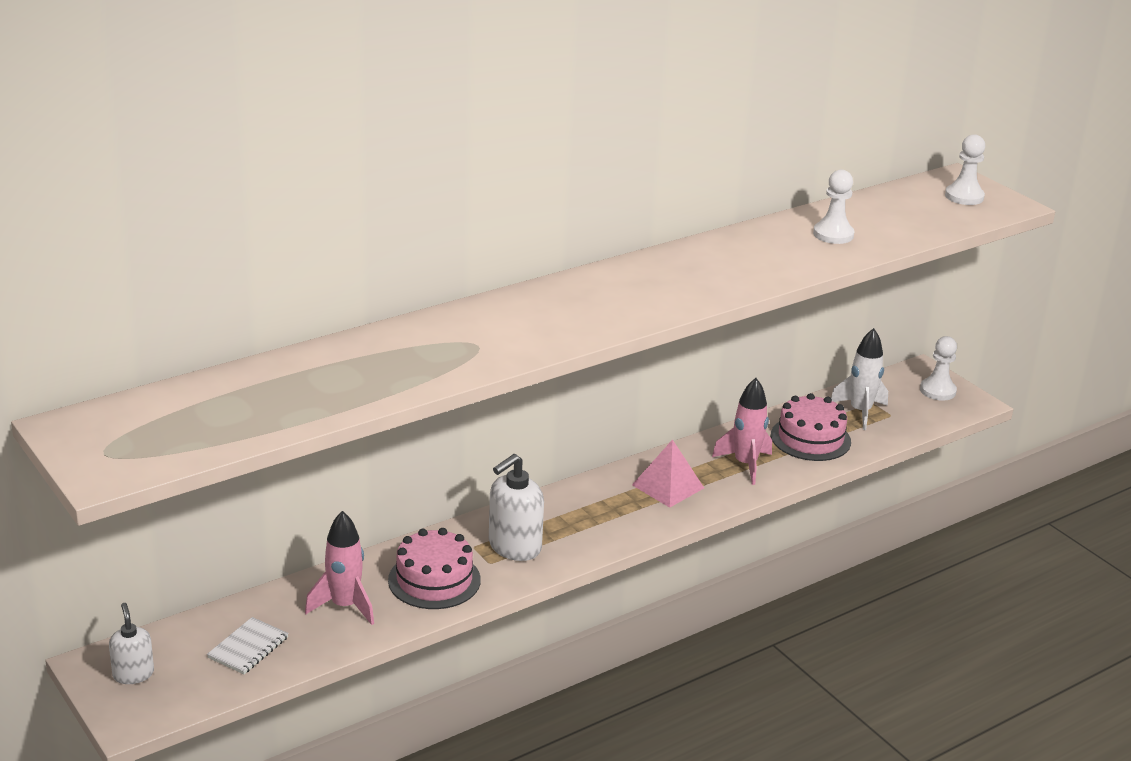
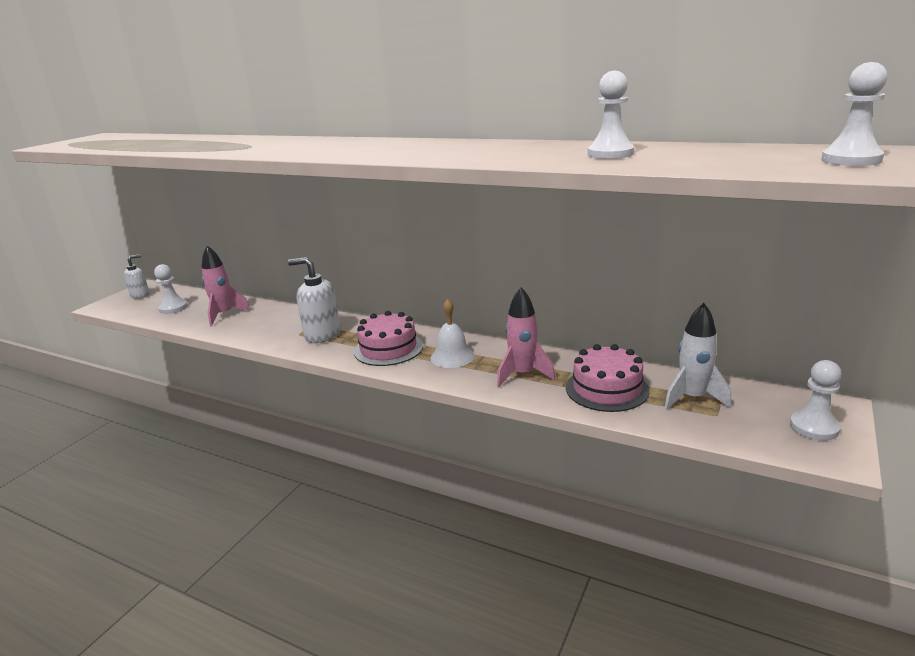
camera: 65 degrees right, 5 degrees down
white notebook [207,617,289,674] -> white pawn [154,264,188,314]
pink cake [388,528,481,609] -> pink cake moved to [354,311,423,366]
pink pyramid [632,439,704,508] -> white bell [431,299,474,368]

